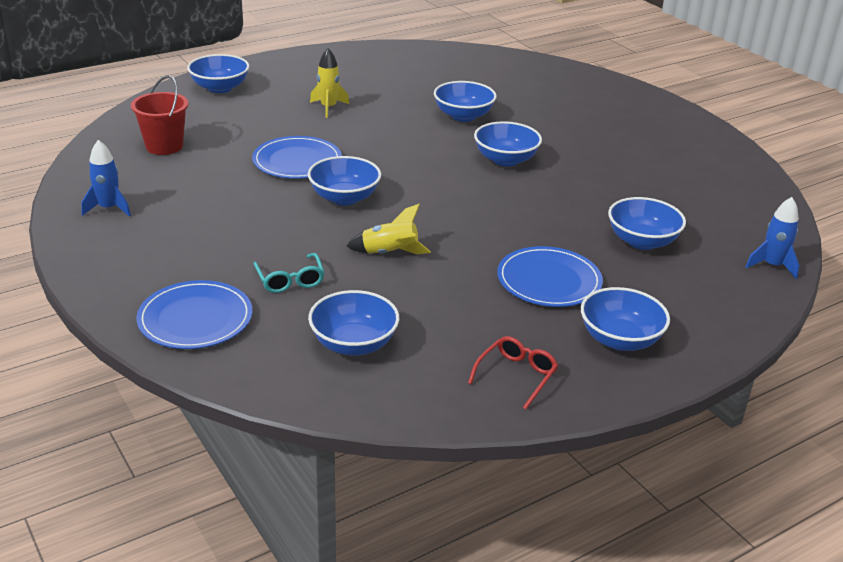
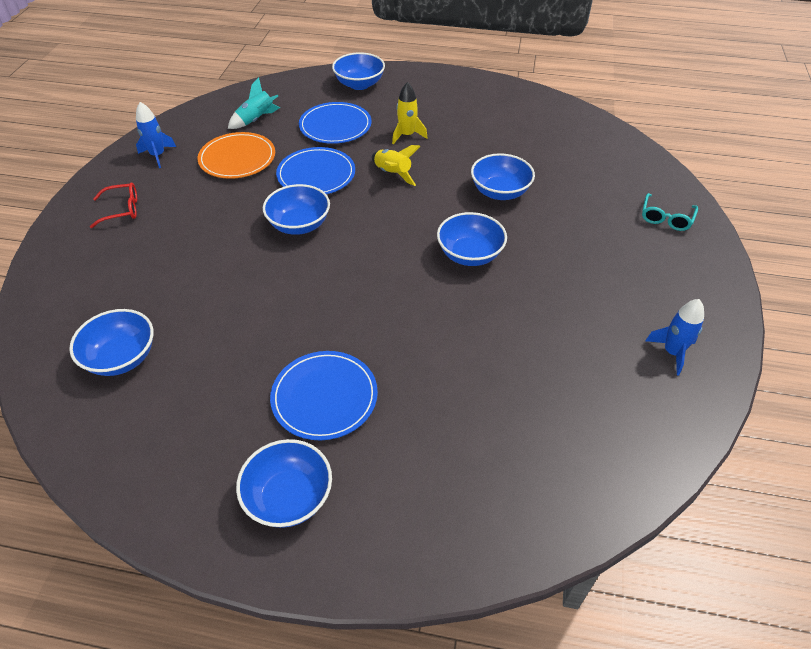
camera: 45 degrees right, 15 degrees up
red bucket [131,75,188,155] -> turquoise rocket [228,78,280,129]
blue plate [136,280,252,349] -> blue plate moved to [299,102,371,144]
turquoise glasses [253,253,324,293] -> turquoise glasses moved to [642,193,698,231]
yellow rocket [346,204,431,254] -> yellow rocket moved to [371,145,420,186]
red glasses [468,336,558,410] -> red glasses moved to [90,183,137,228]
blue bowl [608,197,686,250] -> none
blue rocket [746,197,799,279] -> blue rocket moved to [645,299,704,375]
none -> orange plate [197,132,275,179]

